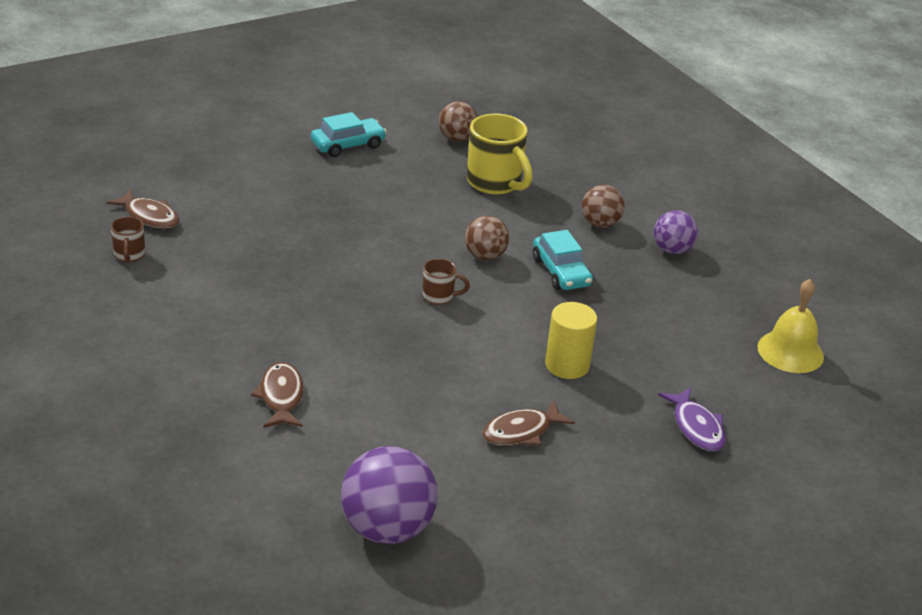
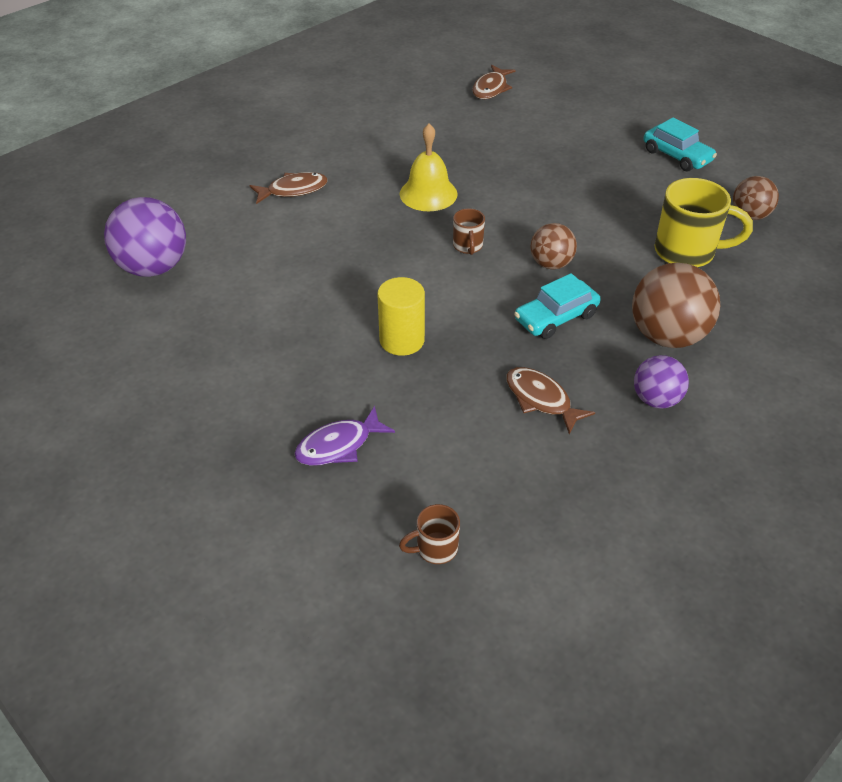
camera: 80 degrees right, 10 degrees up
brown mug [111,216,145,262] -> brown mug moved to [399,504,460,564]
yellow mug [467,114,533,195] -> yellow mug turned 120 degrees counterclockwise [654,178,753,267]
brown fish [482,400,575,446] -> brown fish moved to [506,367,595,435]
brown ball [582,185,625,228] -> brown ball [632,263,720,348], size x1.69
yellow bell [757,279,824,373] -> yellow bell moved to [399,124,458,211]

